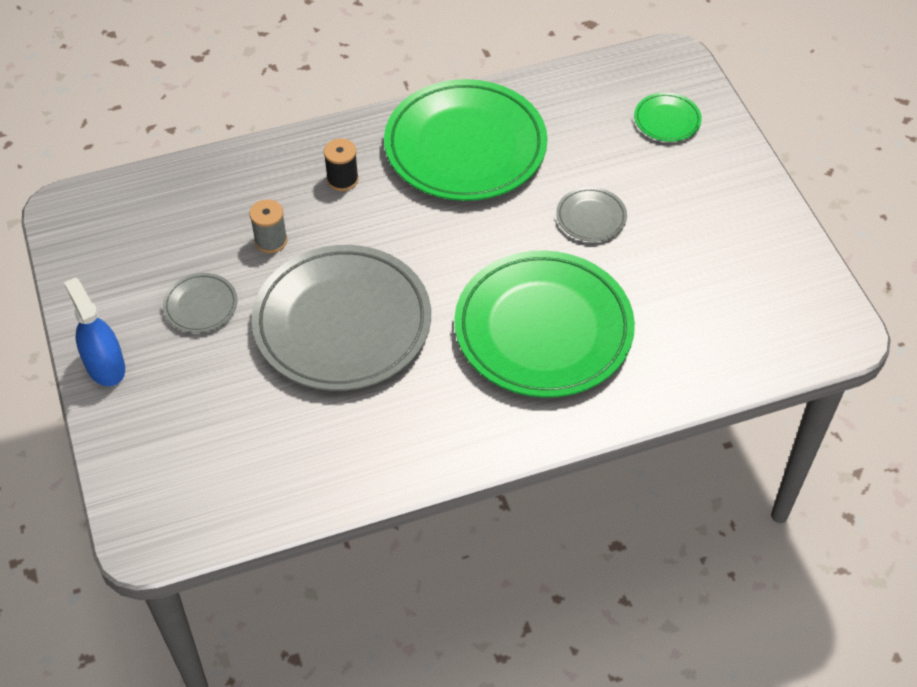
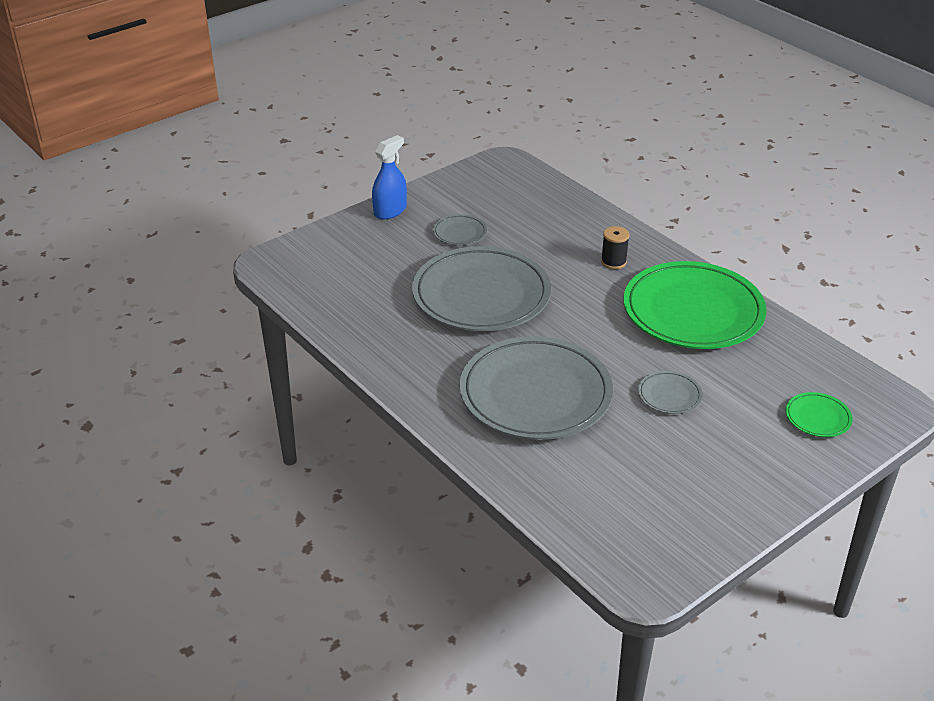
camera: 70 degrees right, 15 degrees down
grey spool [249,199,288,253] -> none
green plate [454,250,635,398] -> grey plate [460,336,613,440]

